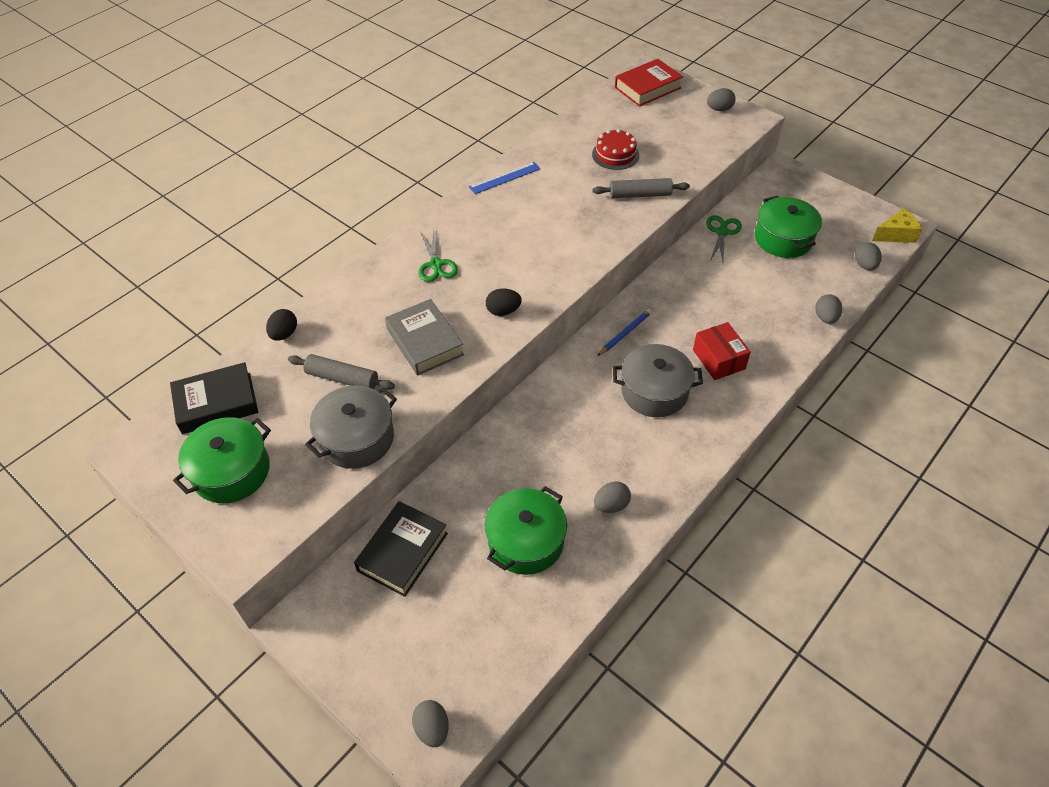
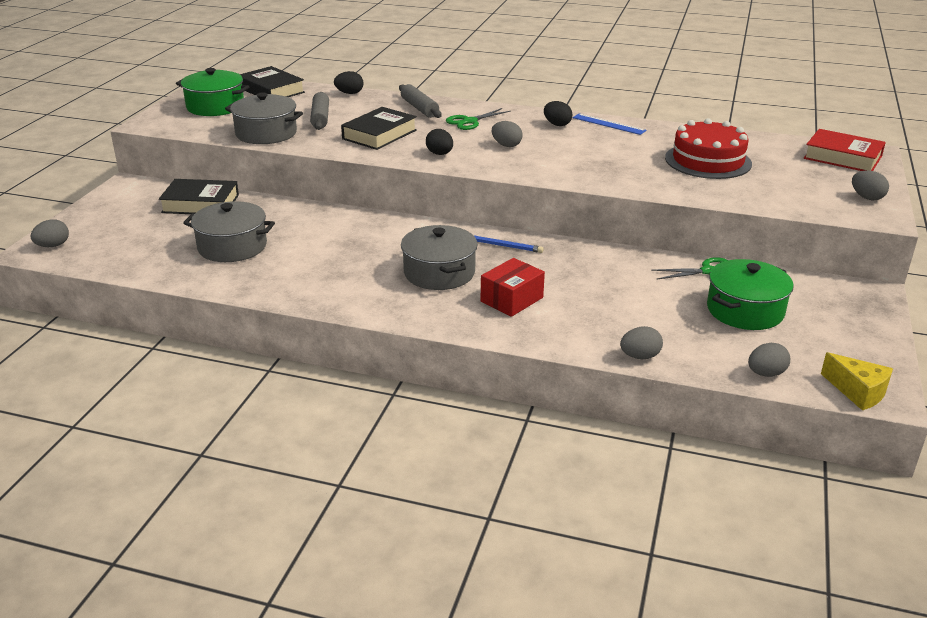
camera: 65 degrees right, 20 degrees down
grey book [385,299,464,376] -> black book [341,107,417,150]
green pot [485,486,567,575] -> grey pot [183,201,275,262]
red cake [592,129,639,170] -> red cake [665,118,752,179], size x1.60
grey rolling pin [592,178,690,198] -> grey rolling pin moved to [399,84,442,118]
grey egg [594,481,631,513] -> grey egg moved to [492,121,523,147]
none -> black egg [544,101,572,126]

